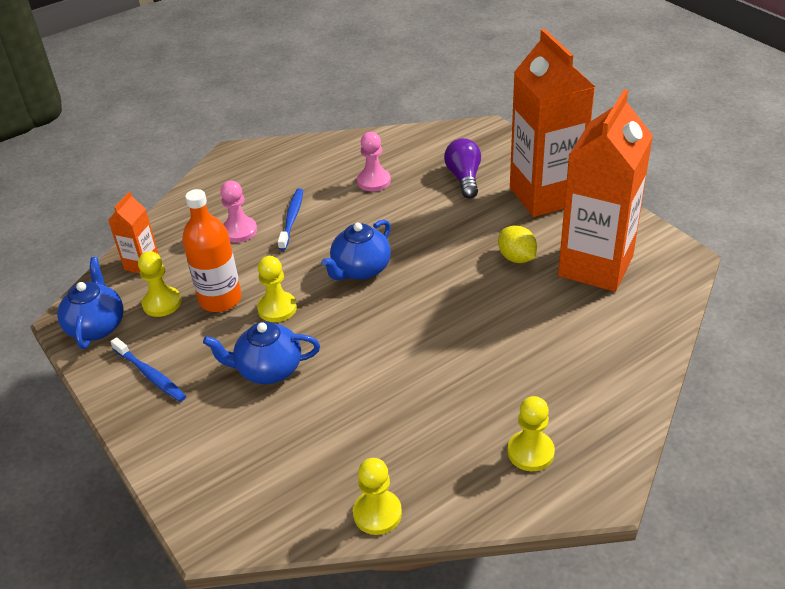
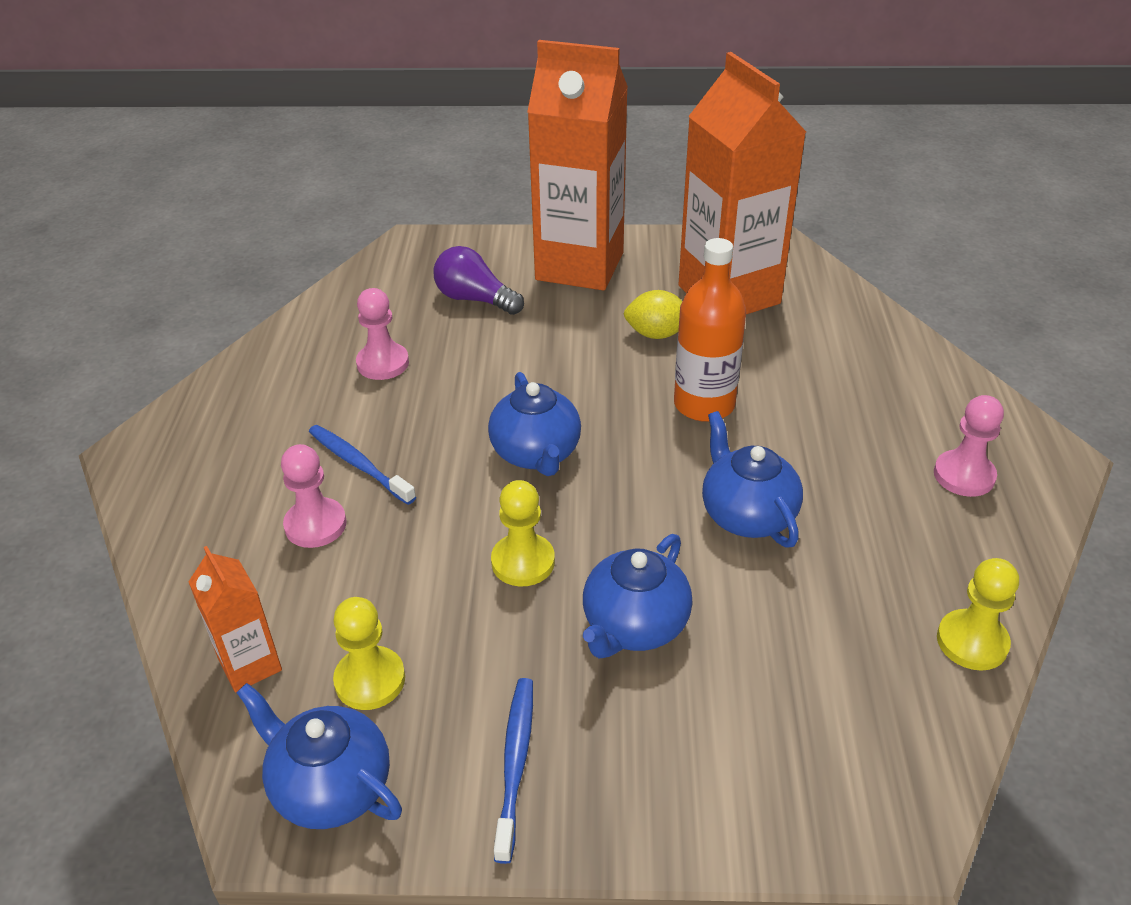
camera: 55 degrees left, 0 degrees up
blue toothbrush [111,337,186,402] -> blue toothbrush turned 75 degrees counterclockwise [494,678,533,864]
orange bottle [182,189,241,312] -> orange bottle moved to [674,238,746,422]
yellow pawn [507,396,555,471] -> pink pawn [934,395,1004,497]
none -> blue teapot [702,411,803,548]

